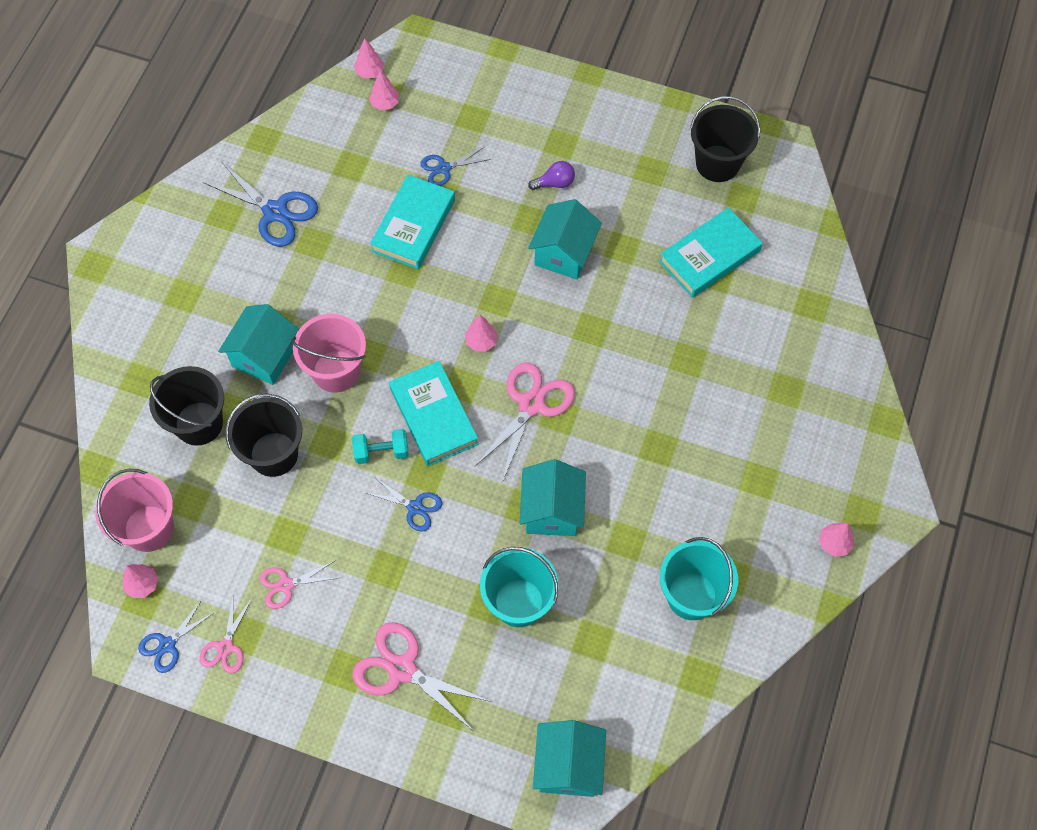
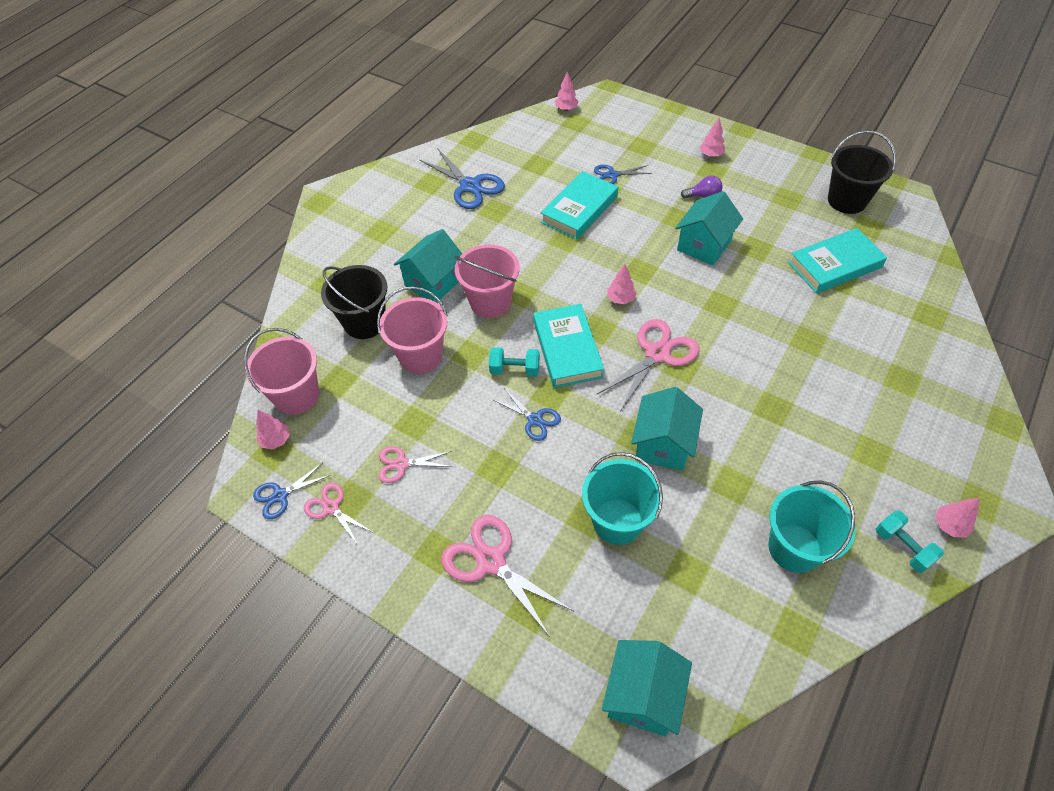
camera: 15 degrees right, 10 degrees down
pink scissors [199,594,252,674] -> pink scissors turned 105 degrees clockwise [304,483,372,545]
black bucket [225,394,302,477] -> pink bucket [377,286,448,374]
pink tree [369,70,399,110] -> pink tree moved to [700,118,725,157]
none -> turquoise dumbbell [876,510,944,573]

